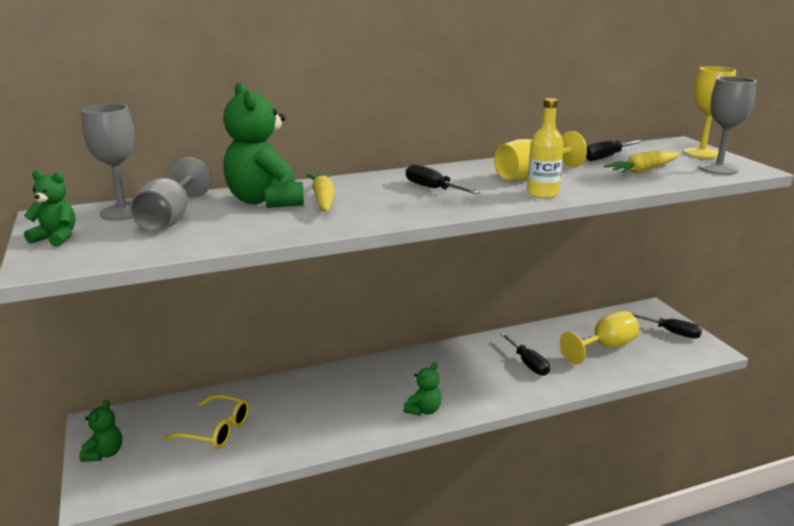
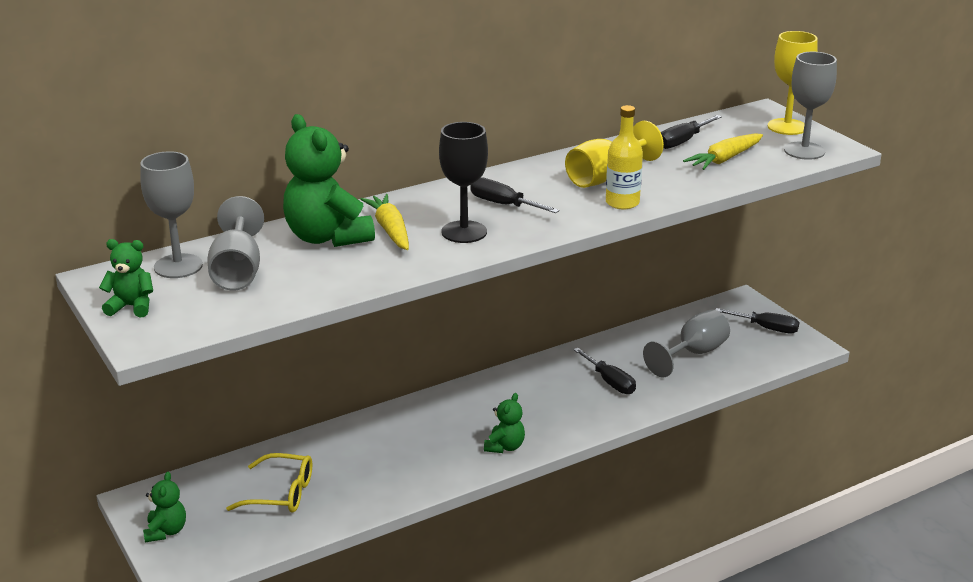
camera: 10 degrees left, 5 degrees up
yellow goblet [560,311,639,364] -> grey goblet [643,309,730,377]
none -> black goblet [439,122,488,243]

